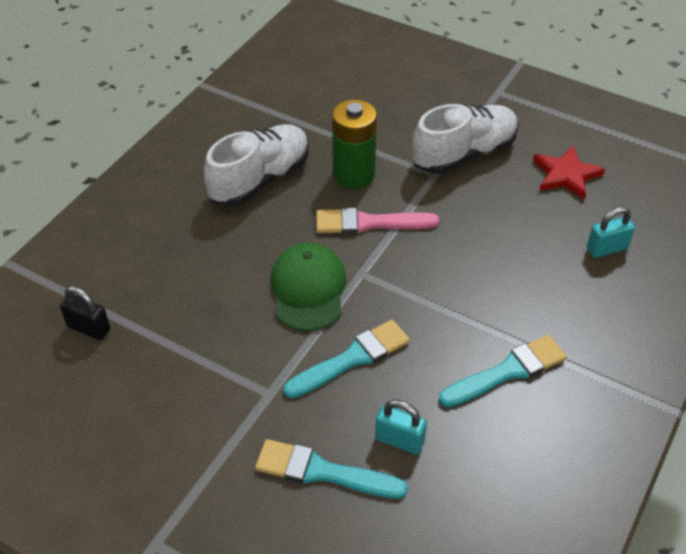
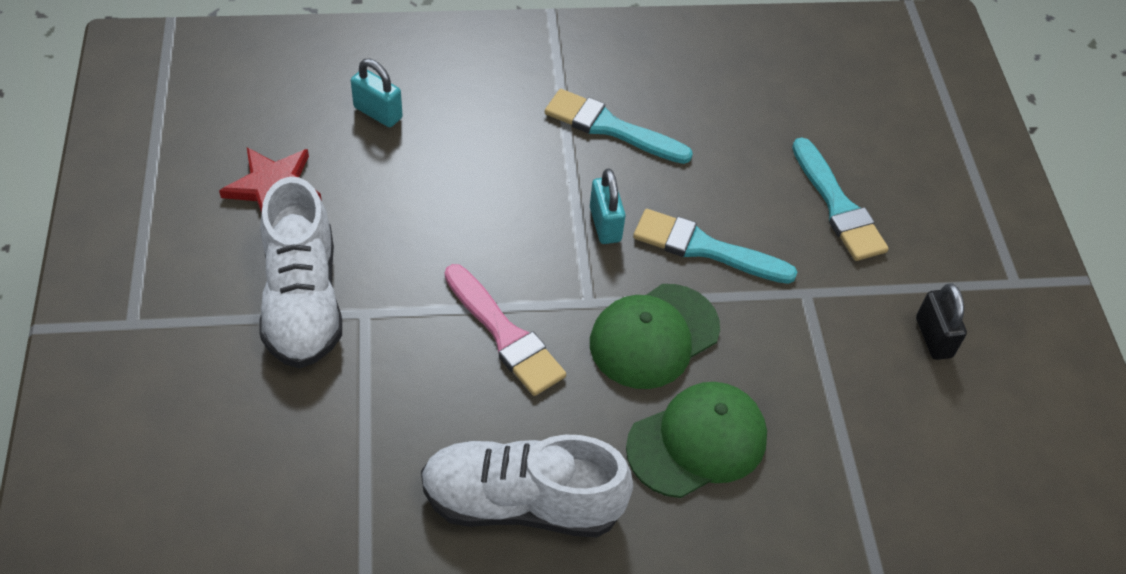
camera: 130 degrees left, 5 degrees up
black padlock [60,286,110,340] -> black padlock moved to [916,283,967,360]
green battery [332,99,377,189] -> none
turquoise padlock [375,400,427,454] -> turquoise padlock moved to [590,169,626,244]
white shoe [412,104,518,174] -> white shoe turned 120 degrees counterclockwise [259,177,342,369]
none -> green cap [626,382,767,498]

